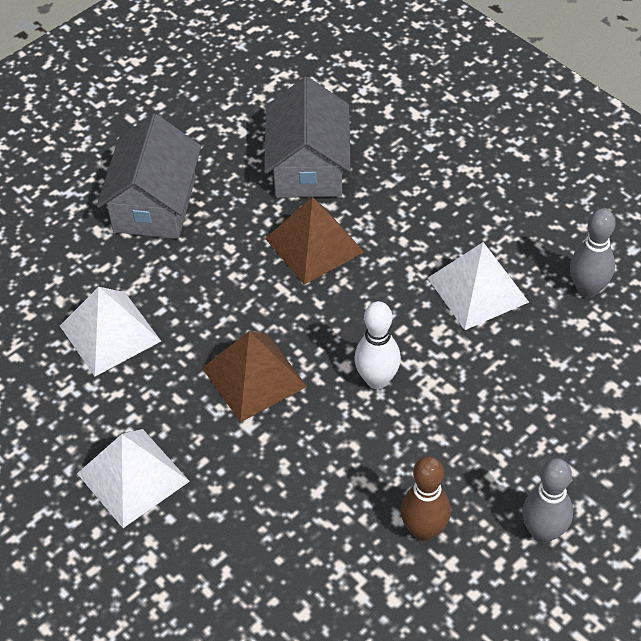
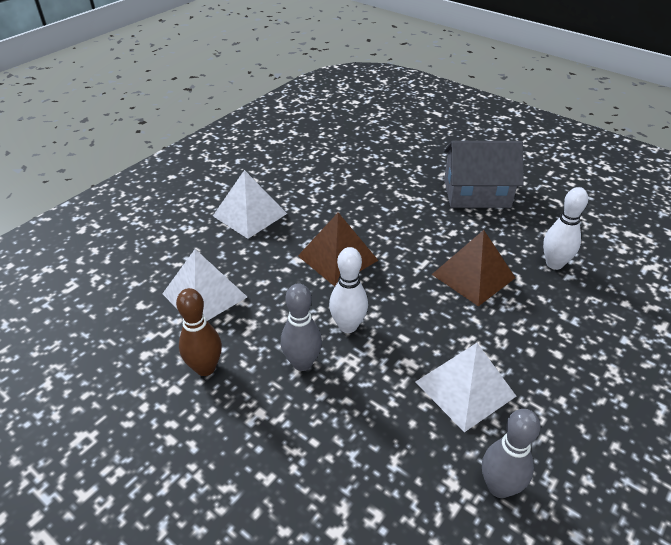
camera: 80 degrees right, 10 degrees down
white pyramid [60,287,161,376] -> white pyramid moved to [162,249,247,321]
grey house [264,77,351,198] -> white bowling pin [543,187,588,270]
grey bowling pin [522,458,573,543] -> grey bowling pin moved to [281,283,322,371]

